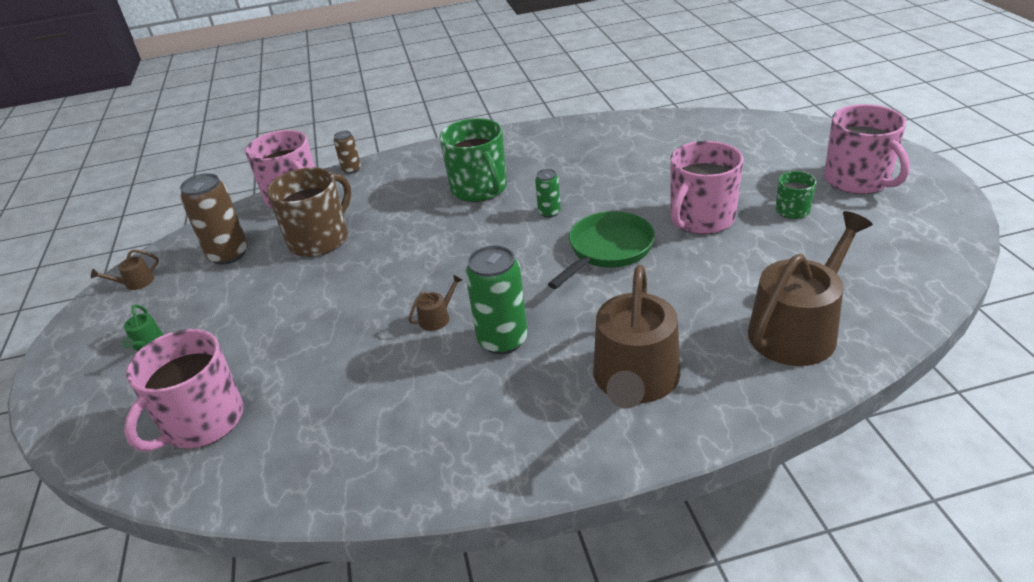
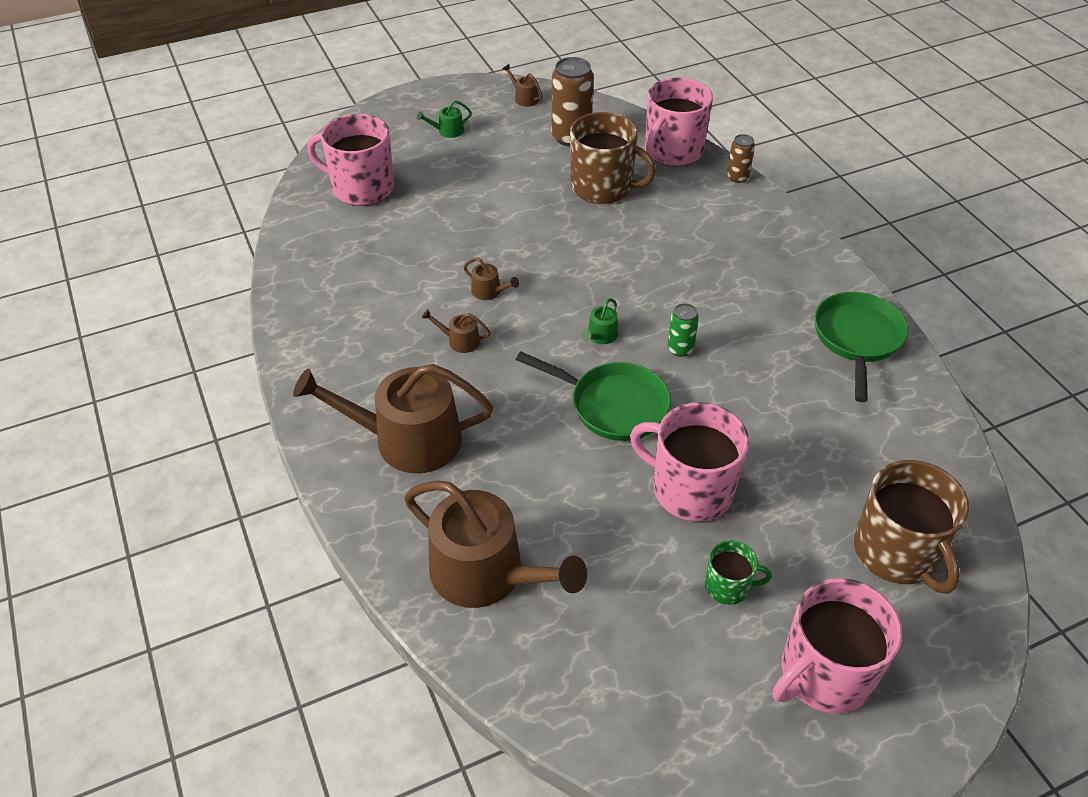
camera: 75 degrees right, 10 degrees up
green mug [439,118,507,202] -> none
green can [465,245,528,354] -> brown watering can [422,309,491,353]
none -> green watering can [580,298,618,344]
none -> green pan [814,292,908,402]
none -> brown mug [854,460,969,594]

